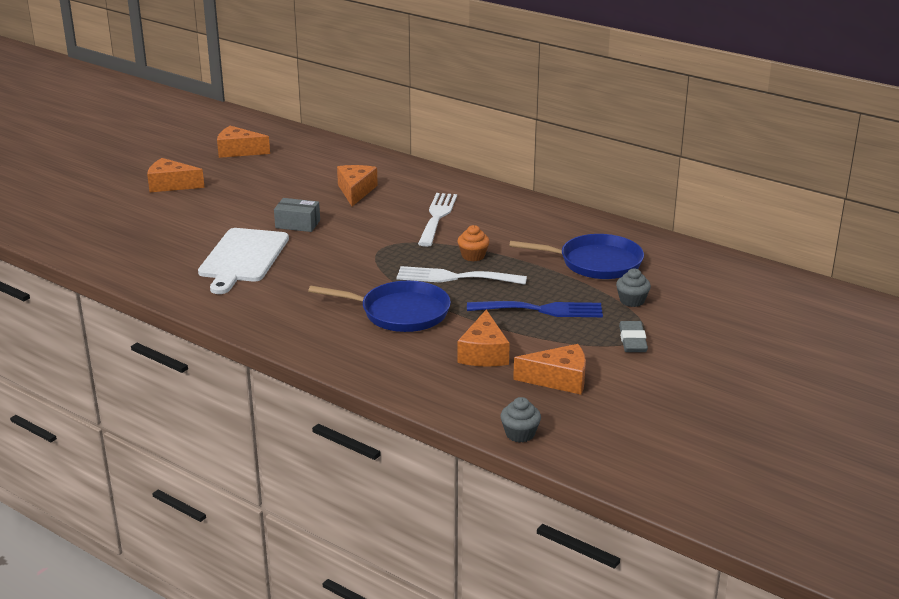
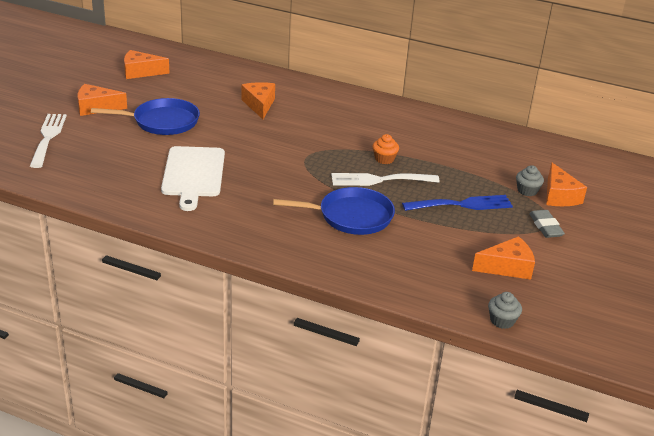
camera: 15 degrees left, 5 degrees up
grey box [274,198,320,232] -> none
white fork [418,193,457,247] -> white fork moved to [30,114,67,168]
orange cheese [458,310,510,367] -> orange cheese moved to [546,162,587,206]
blue pan [509,234,644,279] -> blue pan moved to [91,98,200,135]

